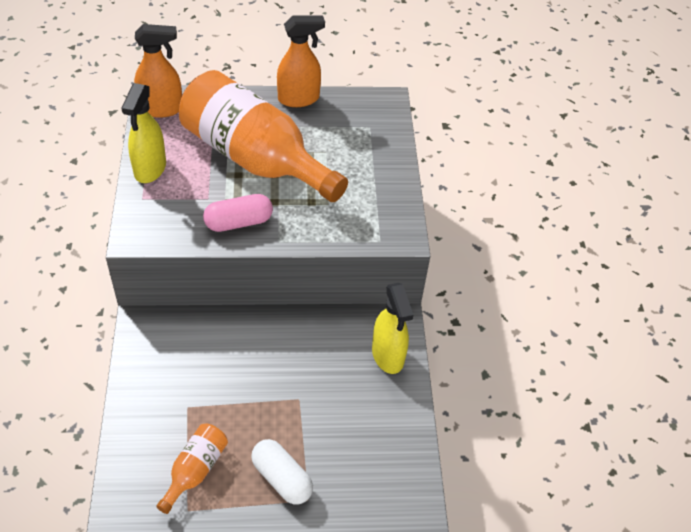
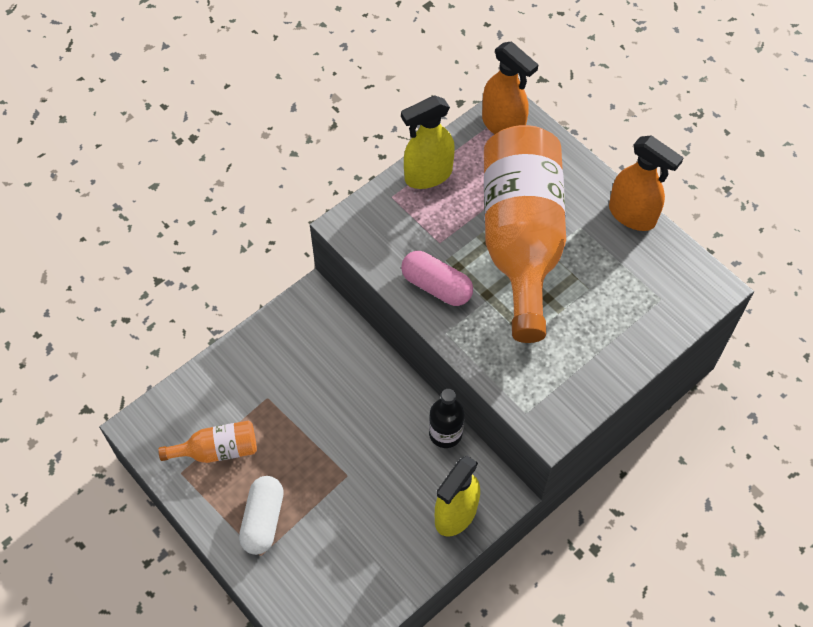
camera: 55 degrees right, 10 degrees up
none -> black bottle [429,389,464,448]

